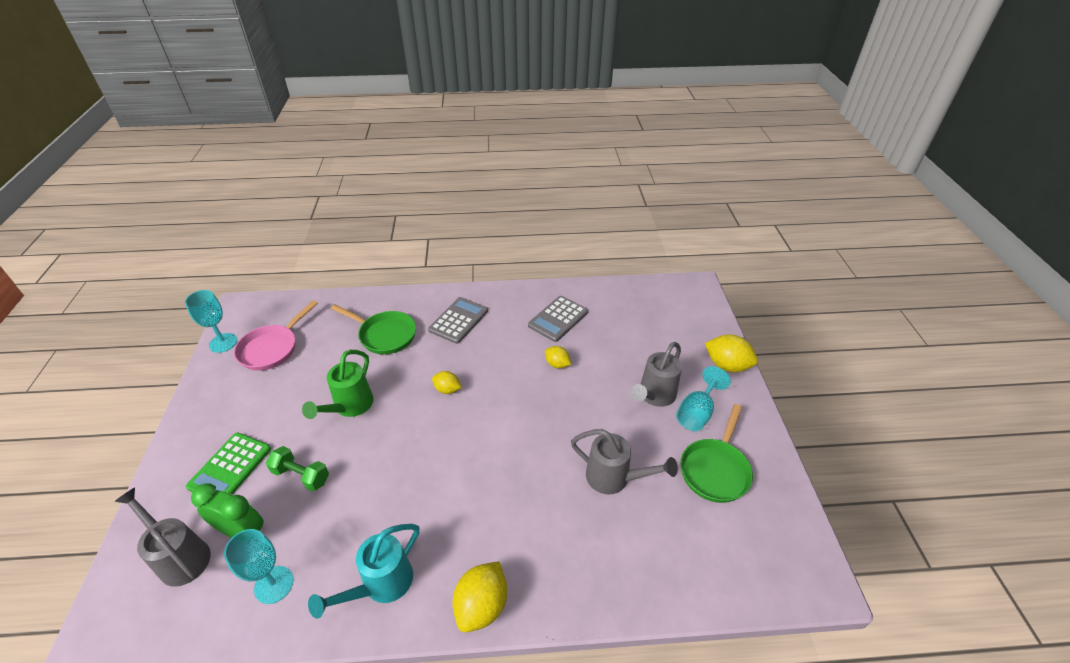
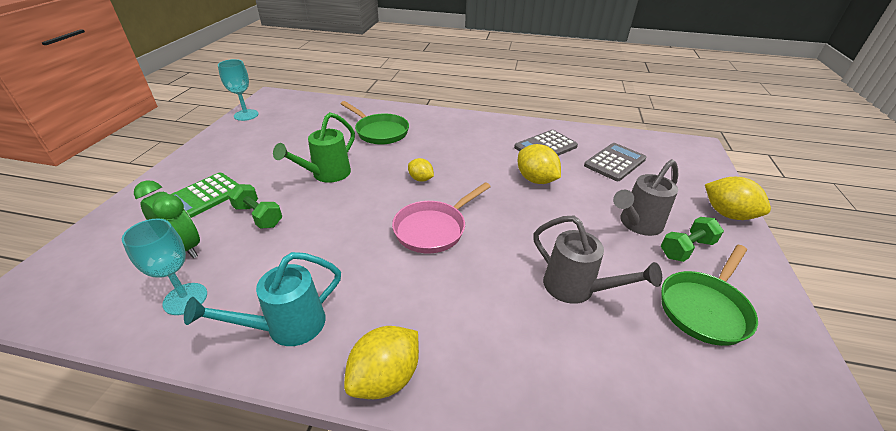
camera: 15 degrees right, 5 degrees down
grey watering can [114,487,211,587] -> none
pink pan [234,300,318,371] -> pink pan moved to [392,182,491,254]
grey calculator [428,297,488,344] -> grey calculator moved to [584,143,646,181]
yellow lemon [545,346,571,368] -> yellow lemon [518,144,561,184], size x1.68
turquoise goblet [676,366,731,431] -> green dumbbell [661,217,724,262]

